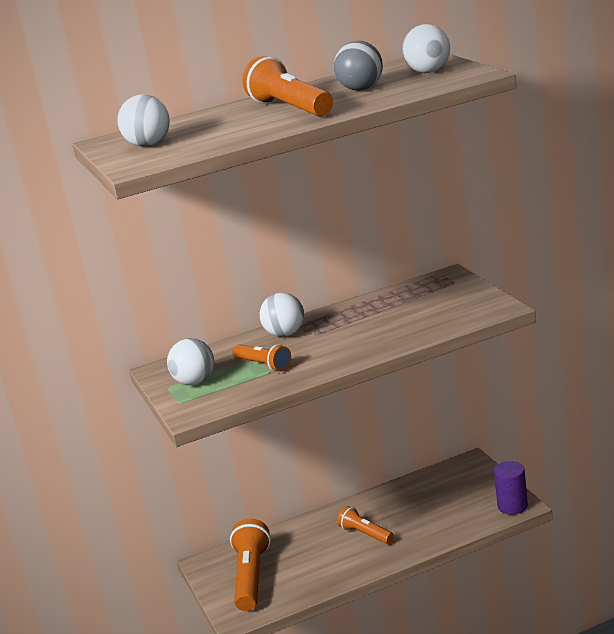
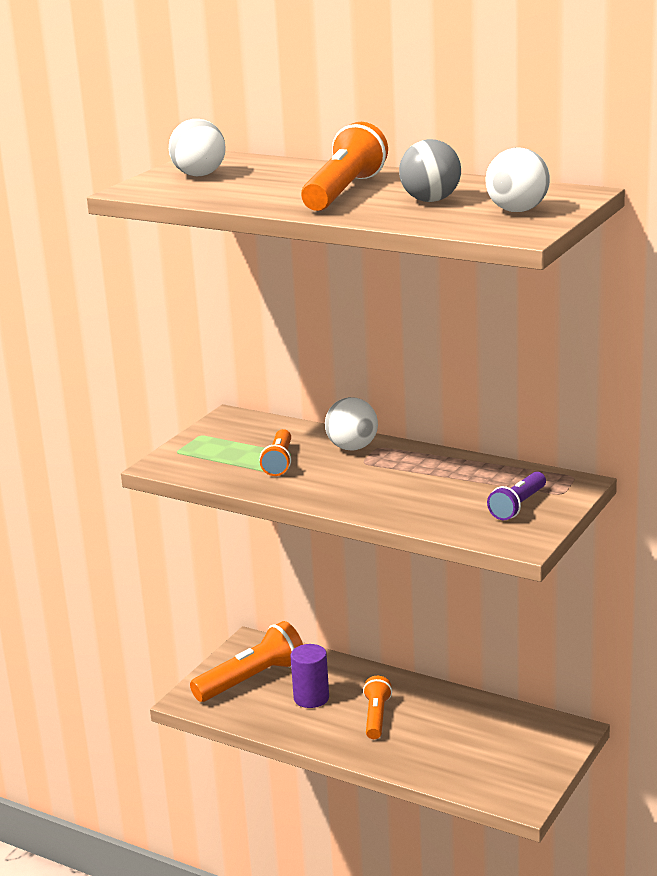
camera: 50 degrees right, 0 degrees up
white ball [167,338,214,385] -> none
purple cylinder [494,461,528,515] -> purple cylinder moved to [290,644,329,708]
none -> purple flashlight [487,472,546,520]

